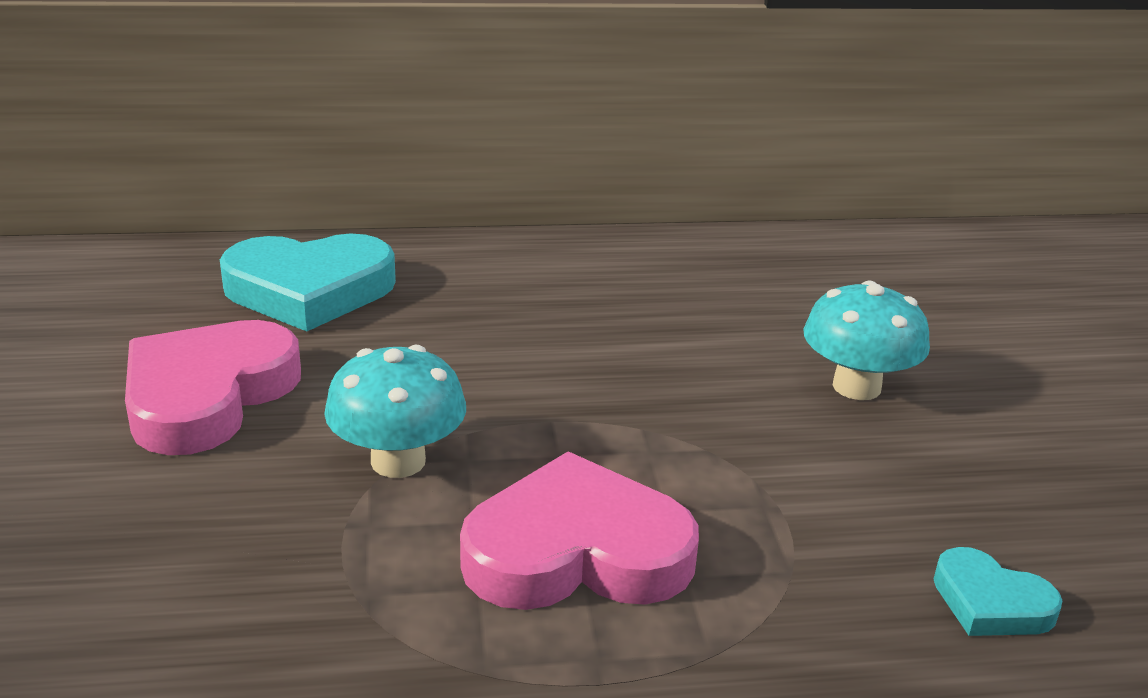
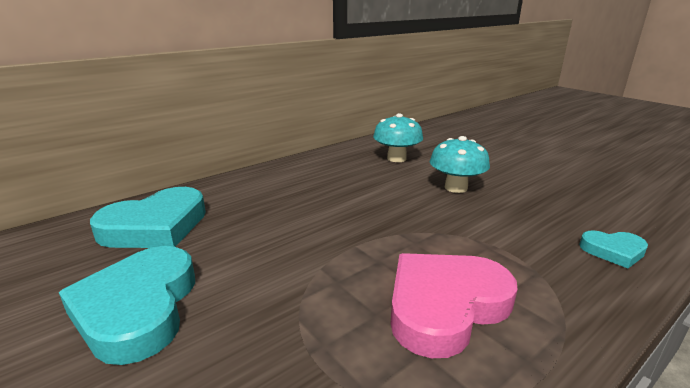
camera: 30 degrees left, 5 degrees down
pink heart [125,320,301,455] -> turquoise heart [59,246,195,365]
turquoise mushroom [324,344,466,478] -> turquoise mushroom moved to [373,113,423,162]

